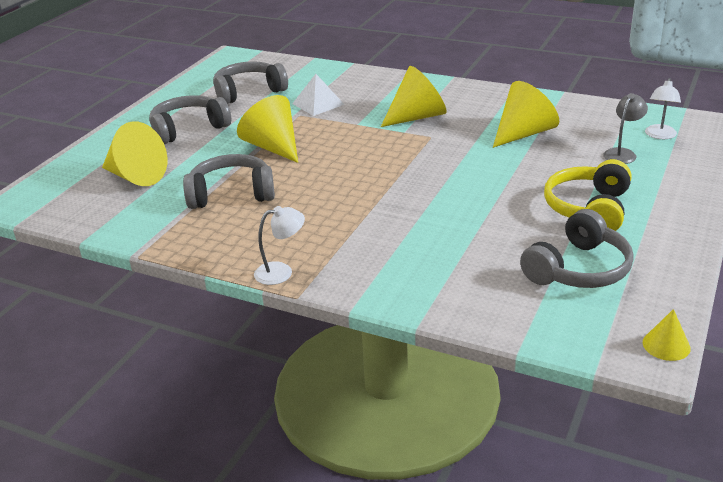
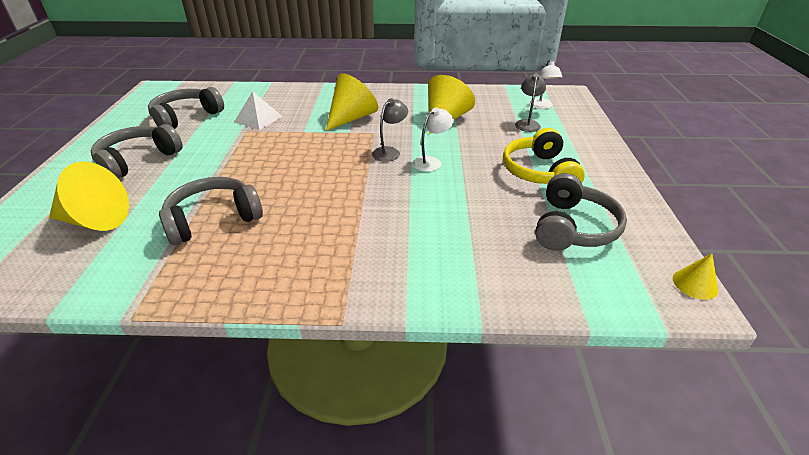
camera: 25 degrees left, 5 degrees up
yellow cone [237,95,298,163] -> none
white lamp [254,206,305,285] -> white lamp moved to [412,107,454,172]
none -> grey lamp [372,98,408,162]

